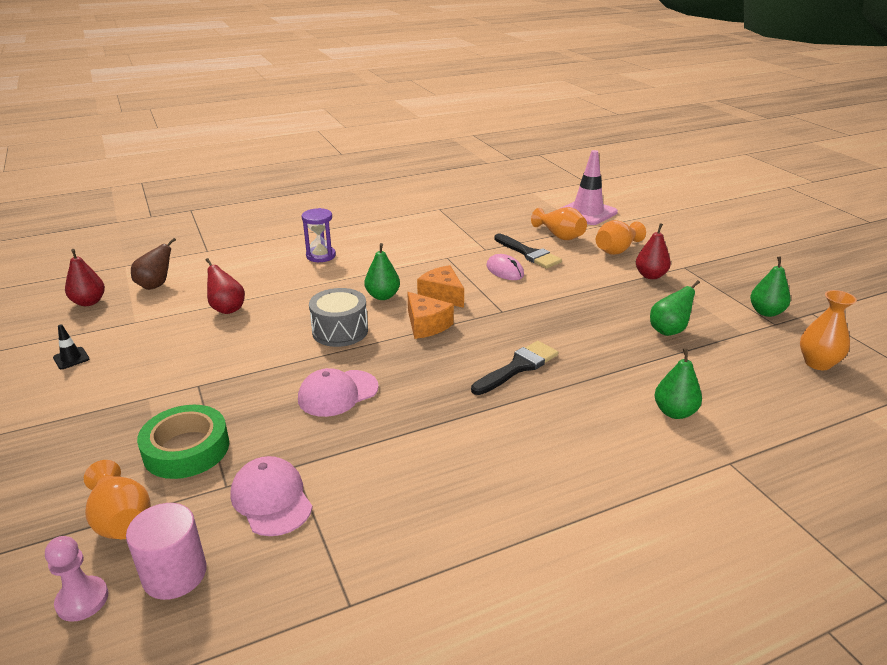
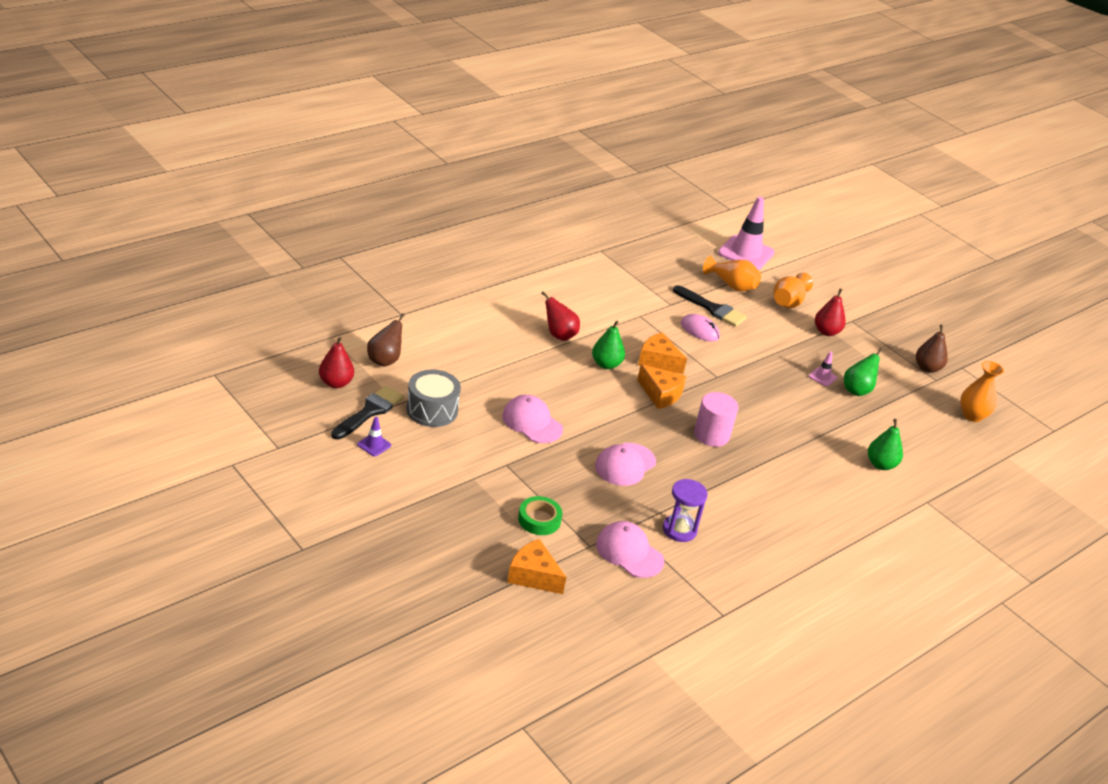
camera: 20 degrees left, 5 degrees up
pink pawn [45,536,108,622] -> none
black traffic cone [53,324,89,369] -> purple traffic cone [357,417,391,456]
orange vase [84,460,151,539] -> orange cheese [507,539,566,594]
pink cylinder [126,503,207,600] -> pink cylinder moved to [694,392,738,447]
green tape [137,405,229,479] -> green tape [518,496,562,535], size x0.65
red pear [205,258,245,314] -> red pear moved to [541,291,580,341]
purple hourglass [301,208,336,262] -> purple hourglass moved to [663,479,708,542]
grey drum [309,288,368,347] -> grey drum moved to [406,370,461,427]
black brush [471,341,558,395] -> black brush moved to [331,386,404,440]
green pear [750,256,791,317] -> brown pear [916,325,948,373]
none -> pink cap [502,395,563,443]
none -> pink traffic cone [809,352,837,386]

